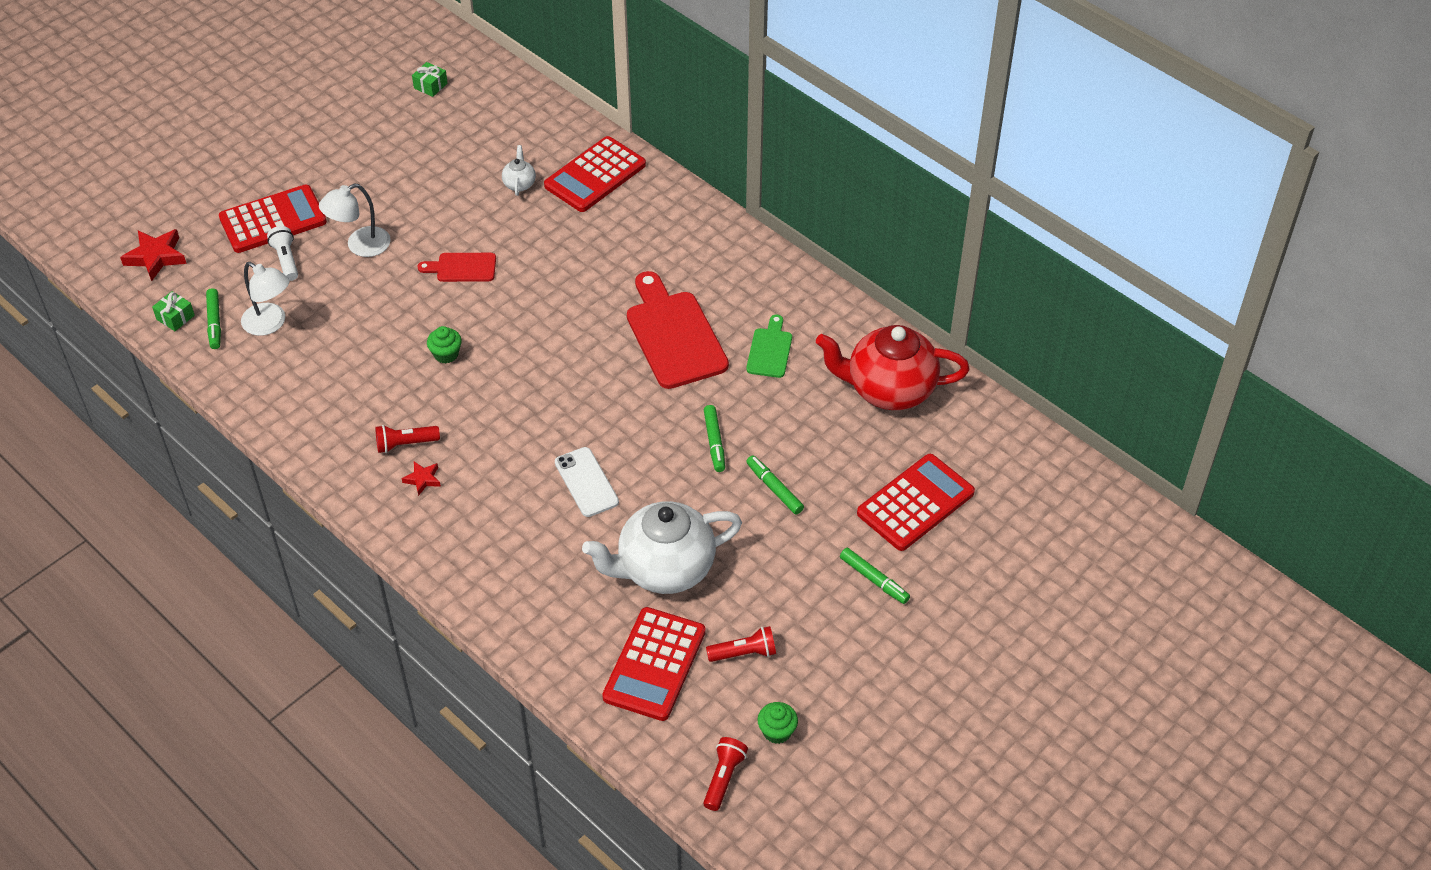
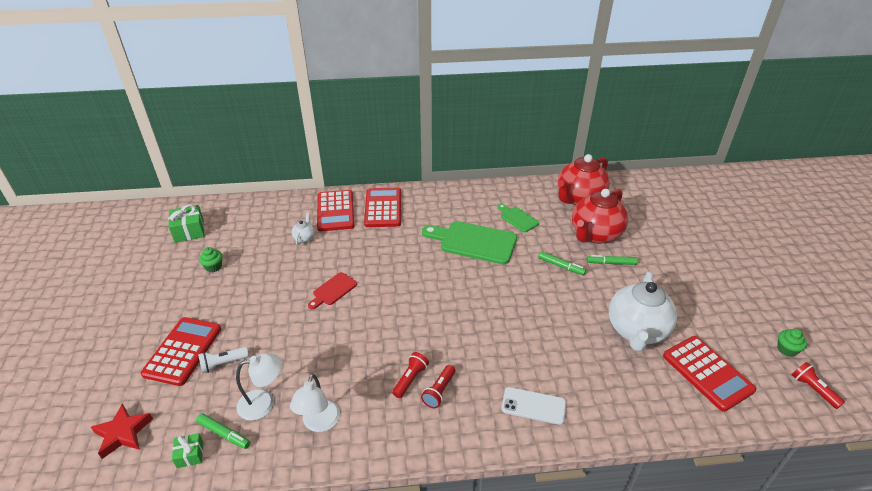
camera: 50 degrees left, 10 degrees down
white flashlight [267,226,298,281] -> white flashlight turned 45 degrees counterclockwise [198,347,249,373]
white lamp [319,183,391,257] -> white lamp moved to [290,373,340,432]
red star [402,461,441,496] -> none
green gift [412,62,448,97] -> green gift [168,204,204,243], size x1.70
green cupcake [427,326,462,363] -> green cupcake moved to [199,247,222,272]
white teapot [502,145,536,196] -> white teapot turned 60 degrees clockwise [292,213,315,245]
white phone [555,447,619,517] -> white phone moved to [501,387,566,425]
red cutting board [627,271,729,389] -> green cutting board [422,221,517,264]
red flashlight [706,626,776,662] -> red flashlight moved to [392,352,429,398]
green marker [840,548,910,604] -> none
red calculator [857,454,975,551] -> red calculator moved to [364,188,401,227]
none -> red teapot [572,189,628,244]

